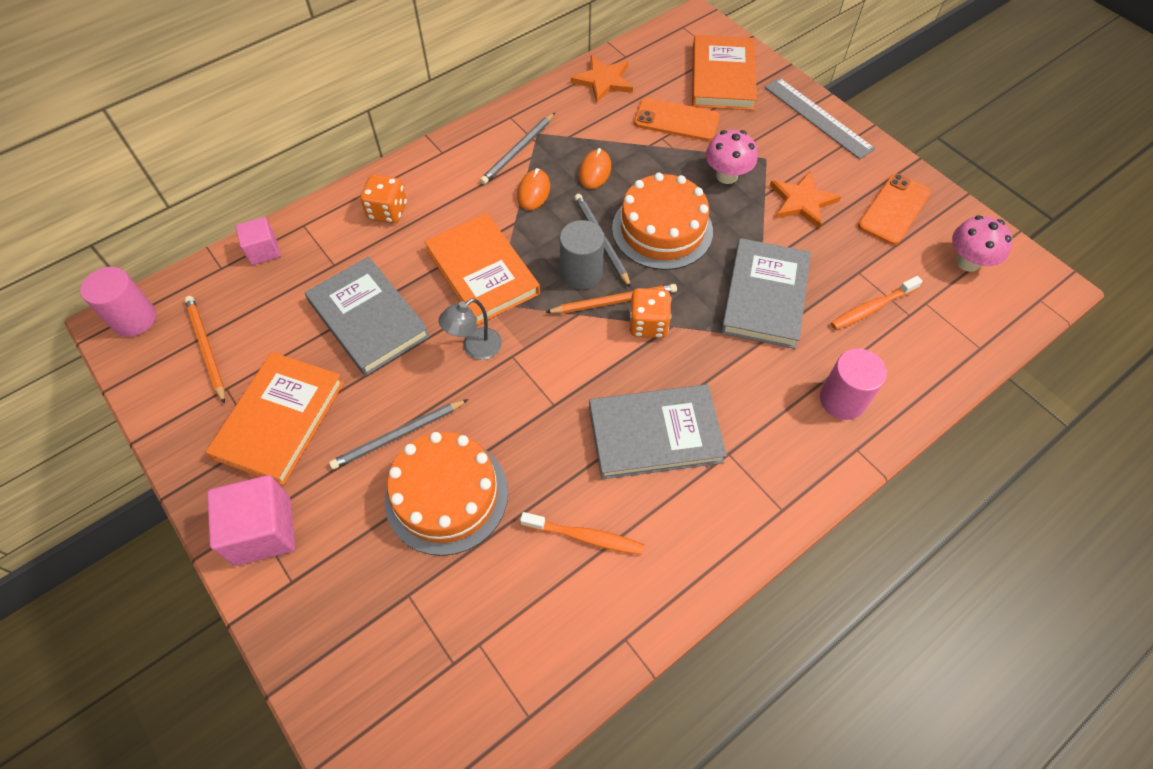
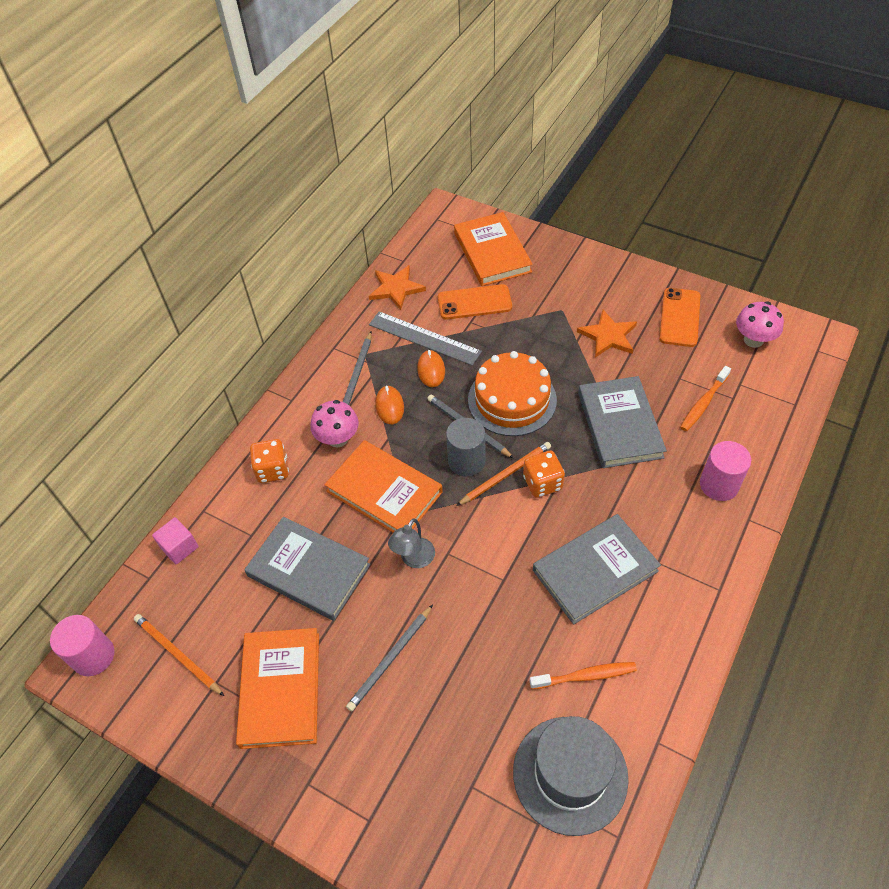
camera: 20 degrees left, 5 degrees down
pink cube [207,475,295,566] -> none
orange cake [385,432,508,556] -> none
pink mushroom [706,130,758,184] -> pink mushroom moved to [310,400,359,448]
grey ruler [764,78,875,159] -> grey ruler moved to [369,311,482,366]
none -> grey hat [513,716,629,836]

